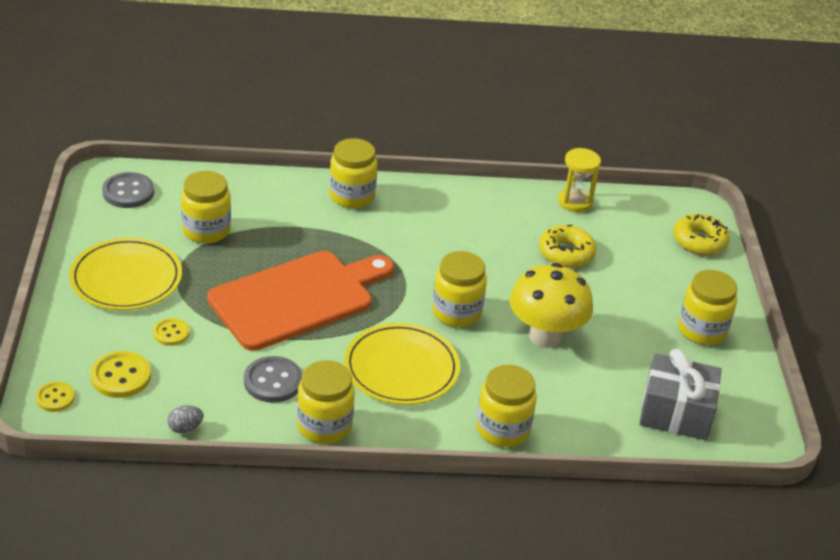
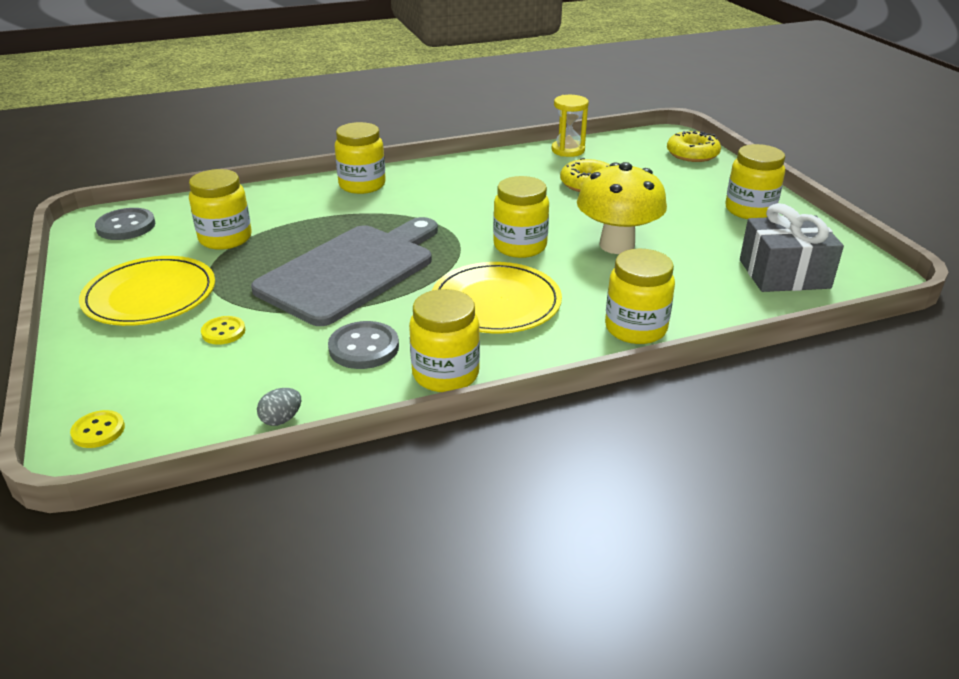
camera: 15 degrees left, 5 degrees down
yellow button [90,351,151,398] -> none
orange cutting board [207,251,394,351] -> grey cutting board [251,217,438,326]

